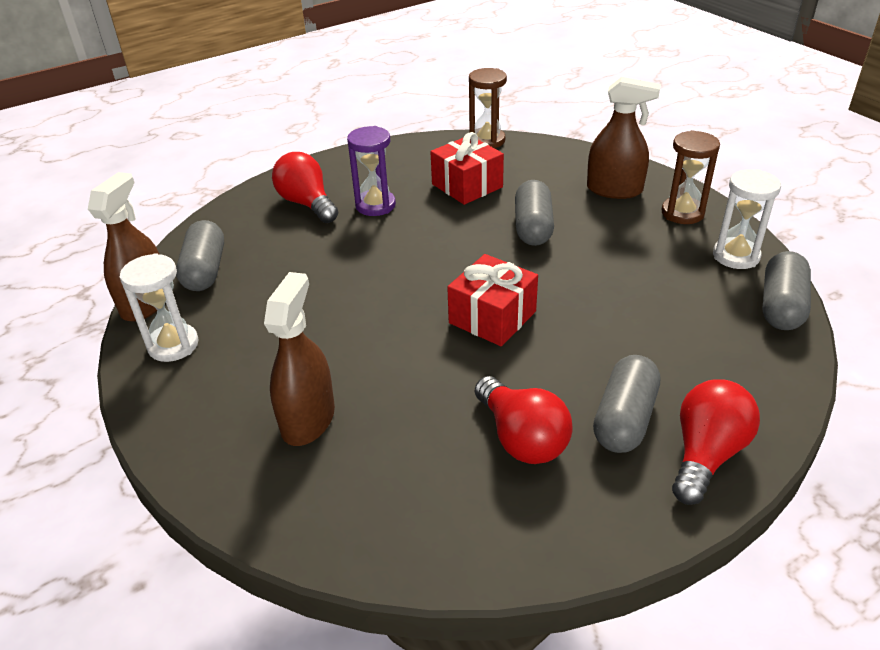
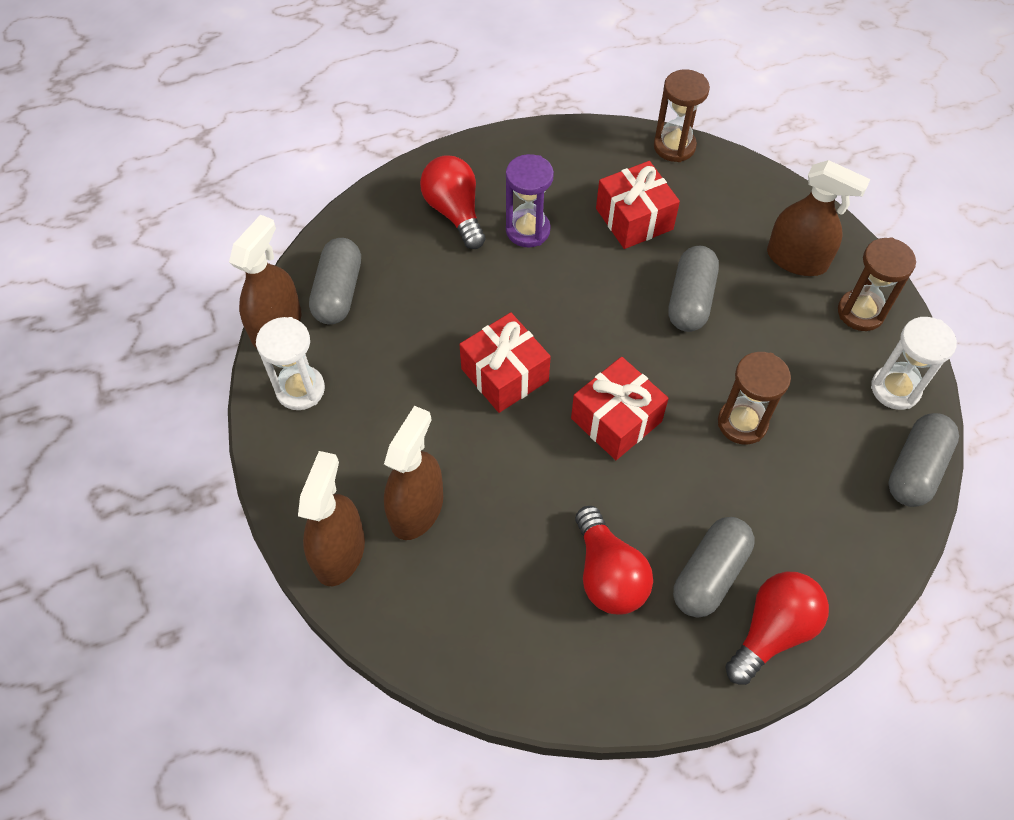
camera: 10 degrees right, 20 degrees up
none -> brown spray bottle [298,451,365,586]
none -> red gift [459,312,551,413]
none -> brown hourglass [718,352,791,445]

